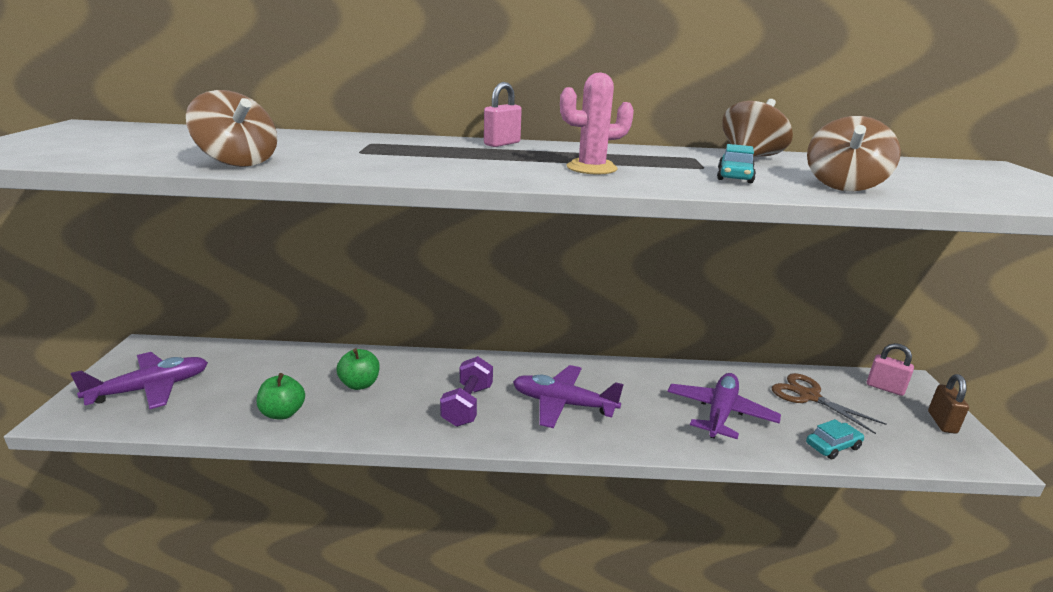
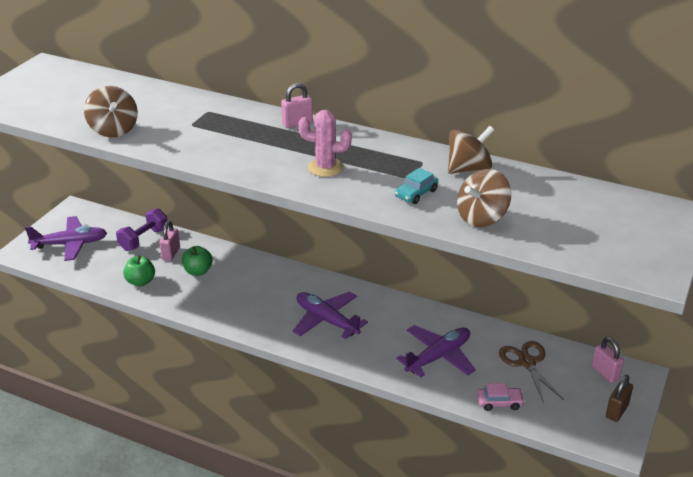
camera: 25 degrees right, 10 degrees up
purple dumbbell [440,356,493,427] -> purple dumbbell moved to [116,208,168,251]
turquoise car [806,419,864,459] -> pink car [477,383,525,411]
none -> pink padlock [159,221,180,261]

